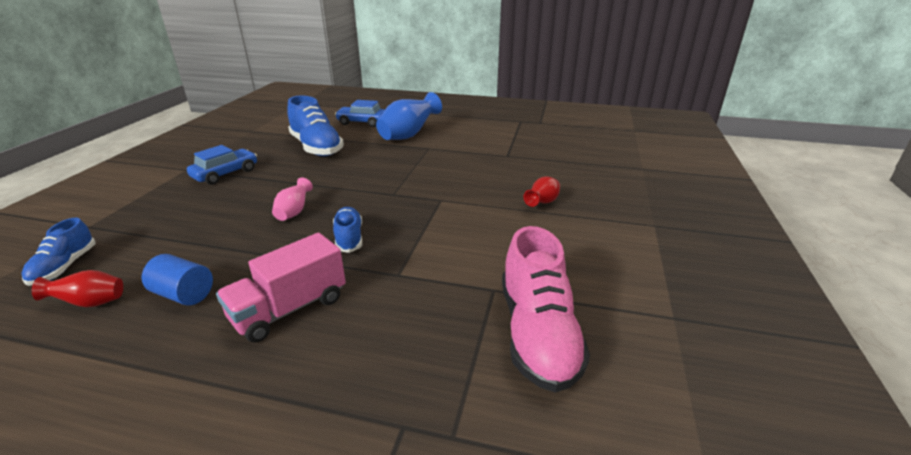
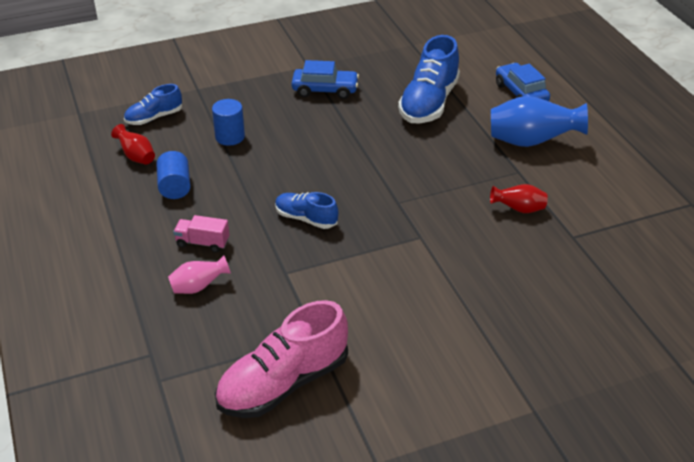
camera: 55 degrees right, 10 degrees up
pink truck [216,233,346,343] -> pink truck [173,215,229,252], size x0.58
pink vase [272,177,313,221] -> pink vase moved to [168,256,231,294]
blue shoe [333,207,362,253] -> blue shoe turned 105 degrees counterclockwise [275,192,339,229]
red vase [523,176,560,207] -> red vase moved to [490,184,548,213]
none -> blue cylinder [212,99,245,146]

